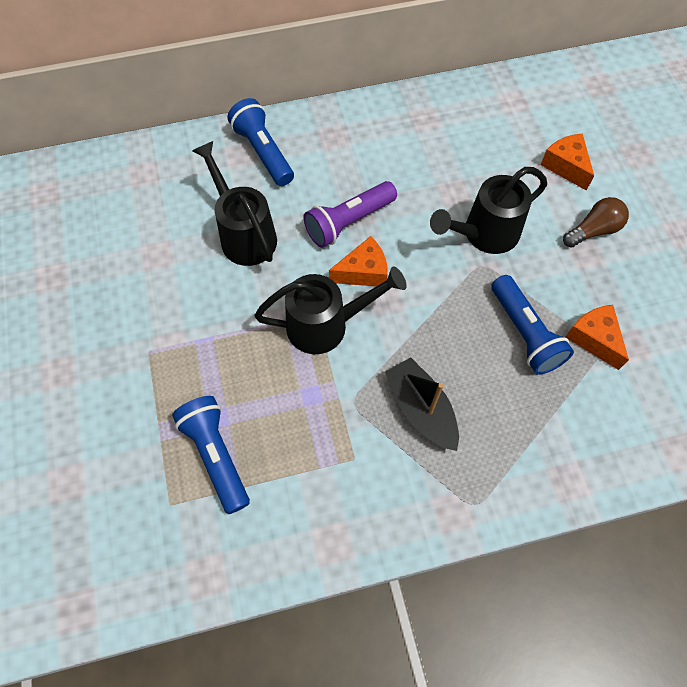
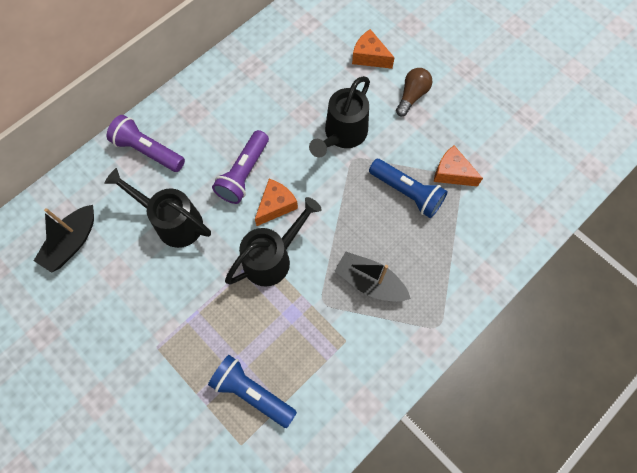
camera: 30 degrees left, 5 degrees up
blue flashlight [227,98,294,186] -> purple flashlight [106,115,185,172]
none -> black boat [34,205,94,273]

